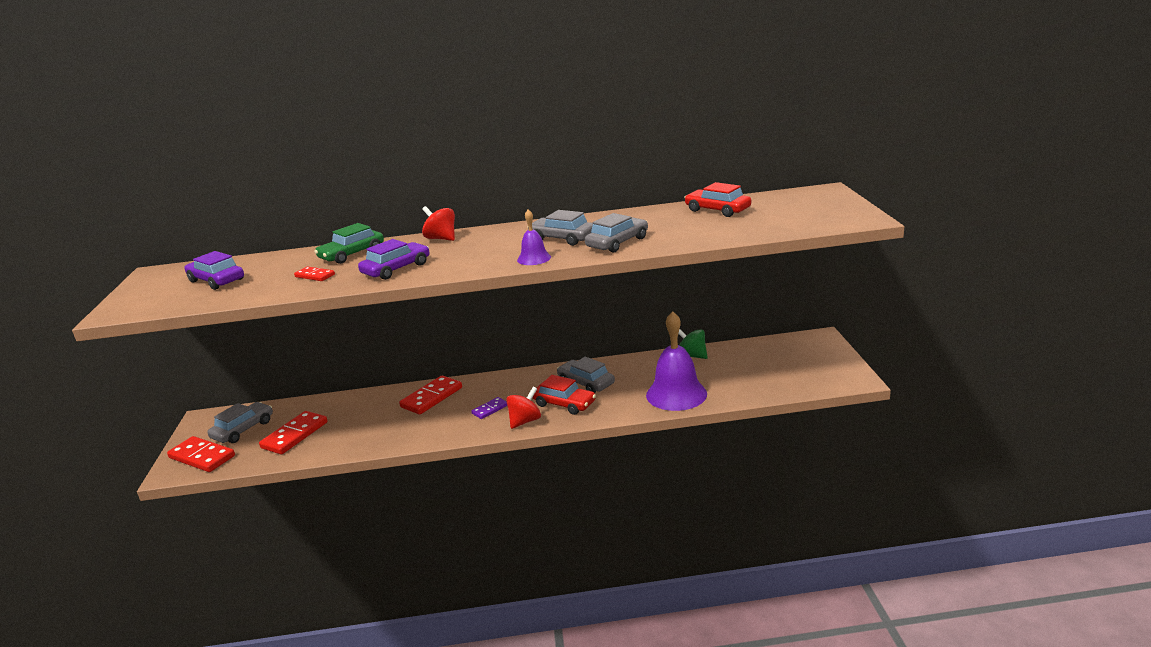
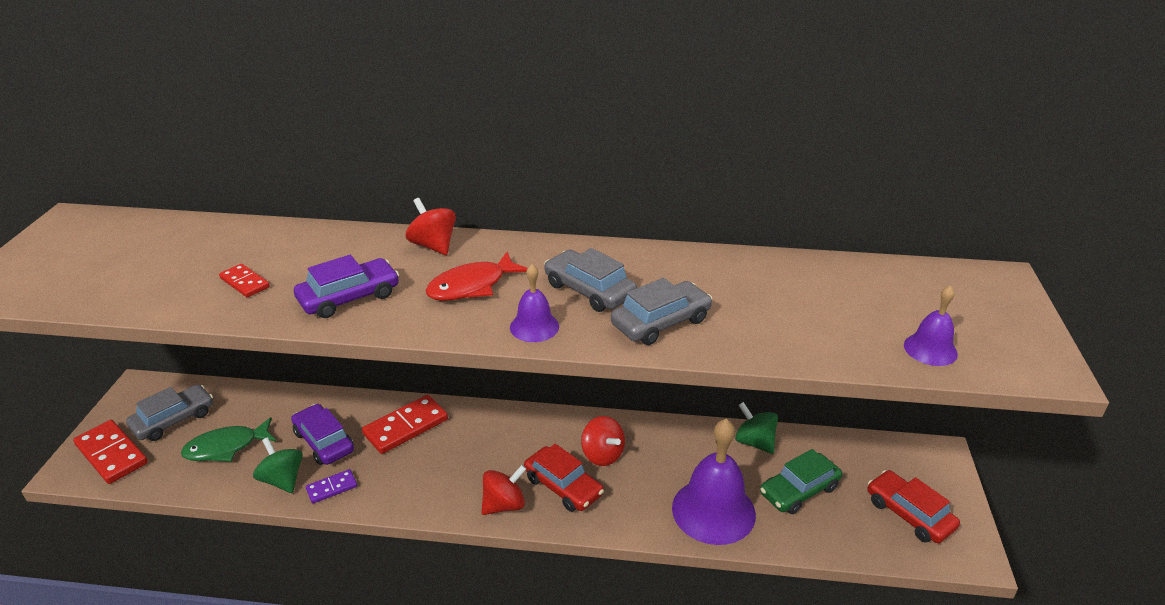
camera: 10 degrees right, 10 degrees up
purple car [184,251,244,290] -> purple car moved to [291,404,354,465]
red domino [259,411,328,454] -> green fish [181,417,276,462]
green car [314,223,384,264] -> green car moved to [760,449,842,514]
purple domino [471,397,507,419] -> purple domino moved to [306,469,357,504]
grey car [557,357,615,393] -> red spinning top [581,416,625,466]
red car [684,182,751,217] -> red car moved to [868,470,960,543]
none -> green spinning top [253,437,303,493]
none -> red fish [426,252,527,301]
none -> purple bell [904,286,958,366]

